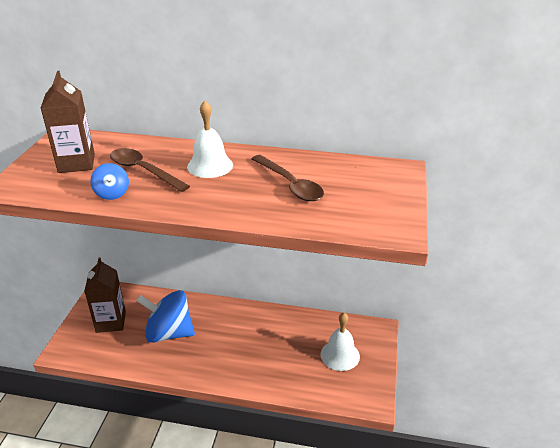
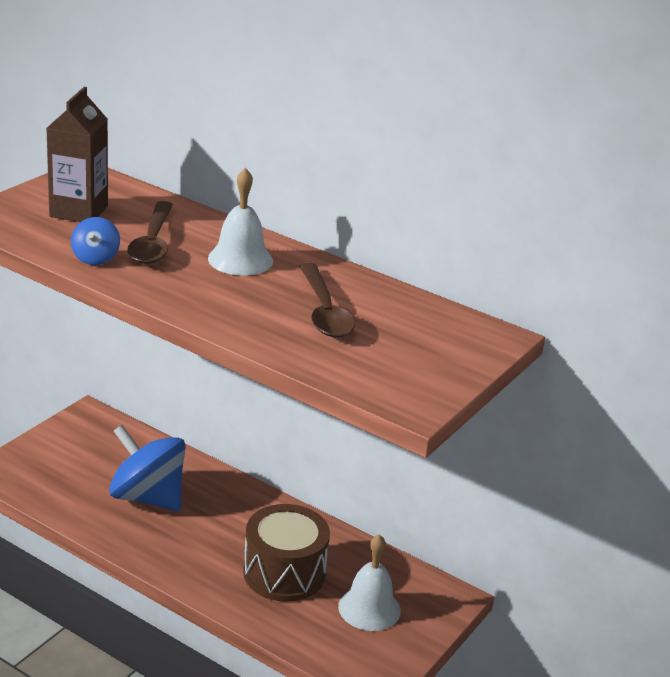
camera: 20 degrees right, 5 degrees down
brown carton [84,257,126,333] -> none
brown spoon [110,148,190,192] -> brown spoon turned 150 degrees counterclockwise [127,201,173,264]
none -> brown drum [243,504,330,602]

